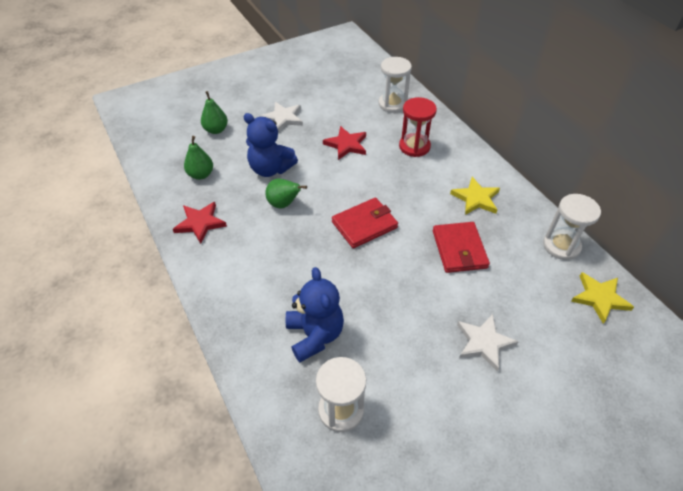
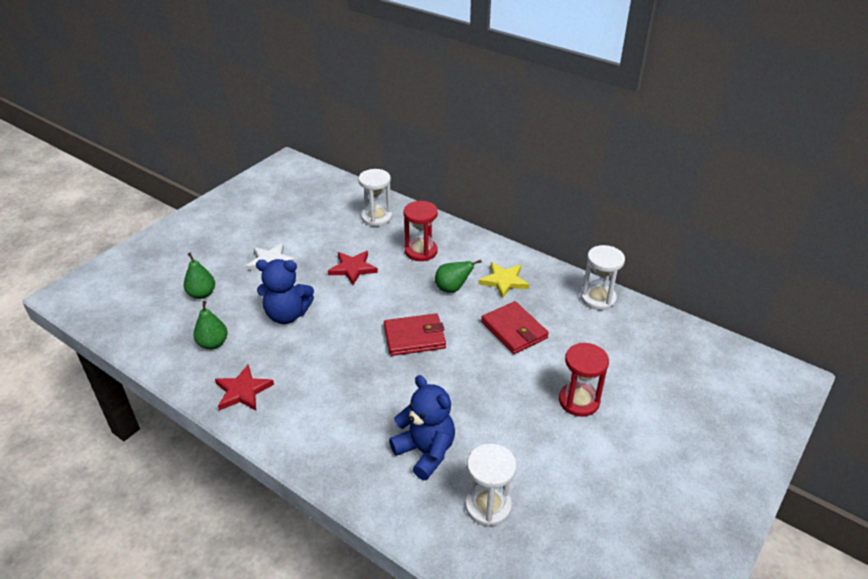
camera: 25 degrees left, 10 degrees down
green pear [265,179,307,208] -> green pear moved to [435,260,482,293]
red wallet [332,197,398,248] -> red wallet turned 45 degrees clockwise [384,313,446,356]
white star [457,314,519,372] -> red hourglass [559,343,609,417]
yellow star [571,272,634,324] -> none

